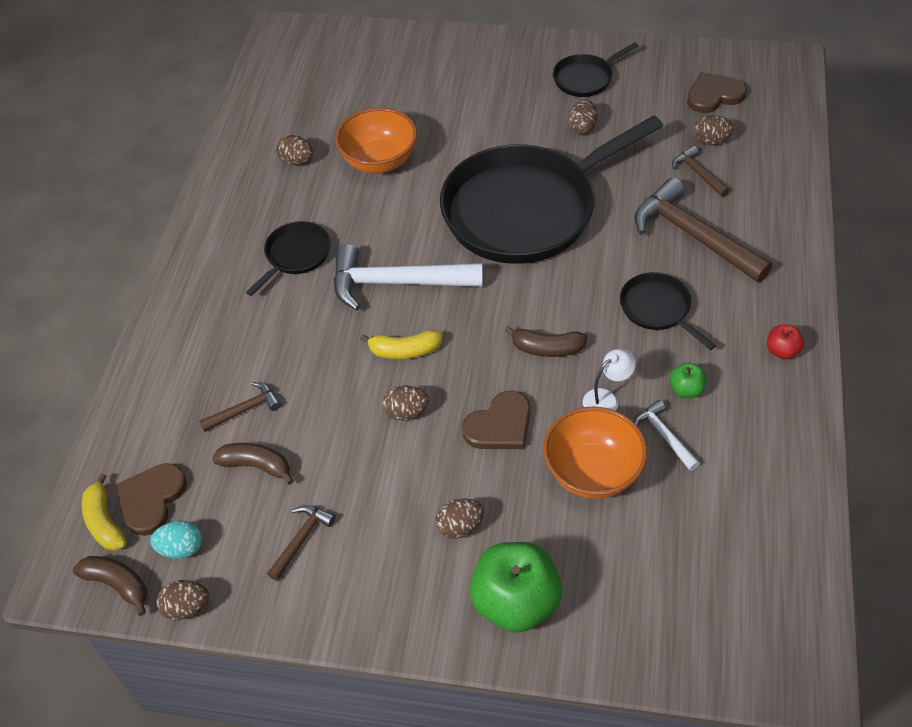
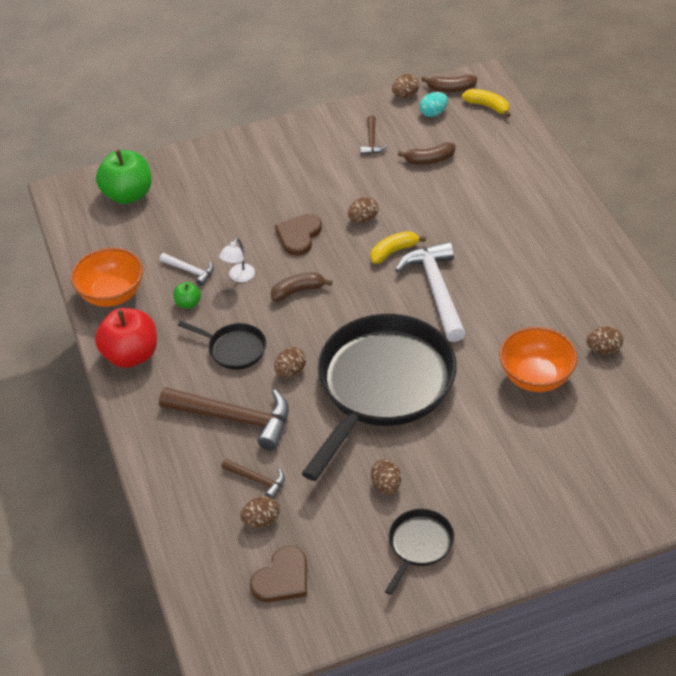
camera: 150 degrees right, 5 degrees down
brown heart [117,463,187,536] -> none
brown hammer [199,382,281,432] -> none
black pan [246,221,331,296] -> none
white hammer [333,244,483,311] -> white hammer turned 75 degrees counterclockwise [395,242,466,342]
brown egg [435,498,484,539] -> brown egg moved to [274,347,306,377]
green apple [470,542,562,633] -> green apple moved to [96,150,152,204]
orange bowl [543,406,647,499] -> orange bowl moved to [71,248,143,307]
red apple [767,325,804,360] -> red apple [95,308,157,368], size x2.16

